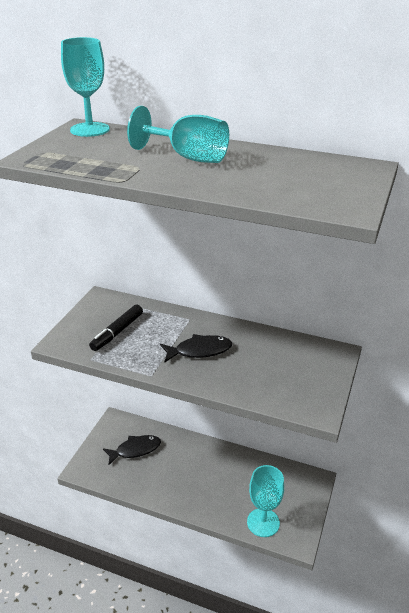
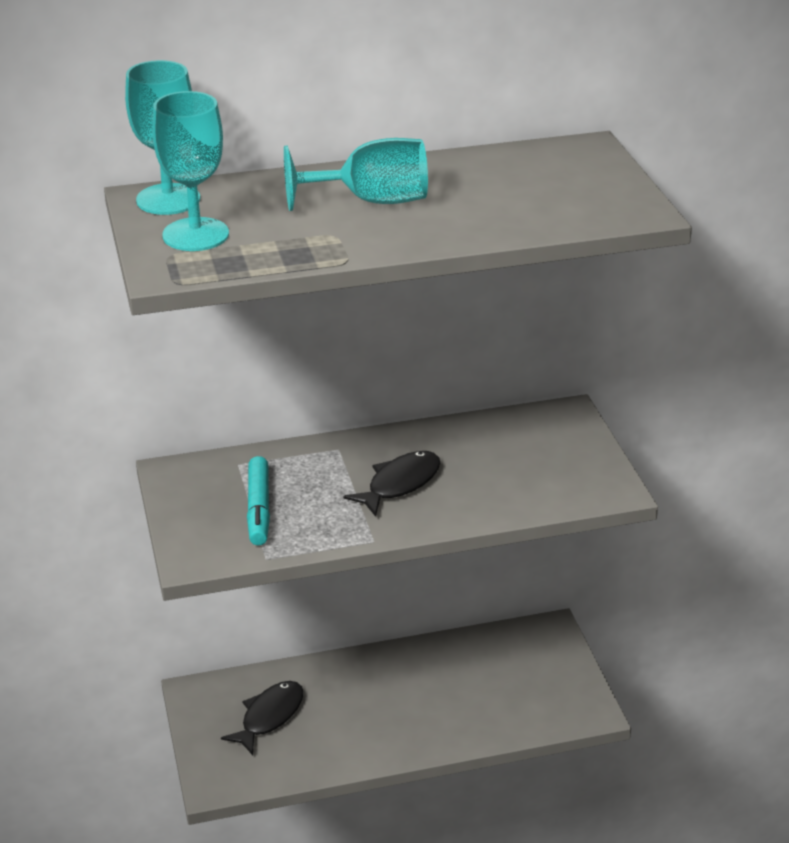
camera: 35 degrees left, 0 degrees up
black marker [89,305,143,351] -> turquoise marker [247,456,270,546]
turquoise goblet [247,465,284,537] -> turquoise goblet moved to [152,91,229,251]

